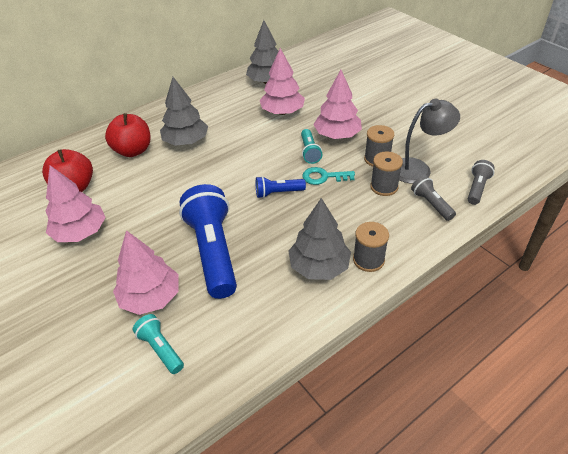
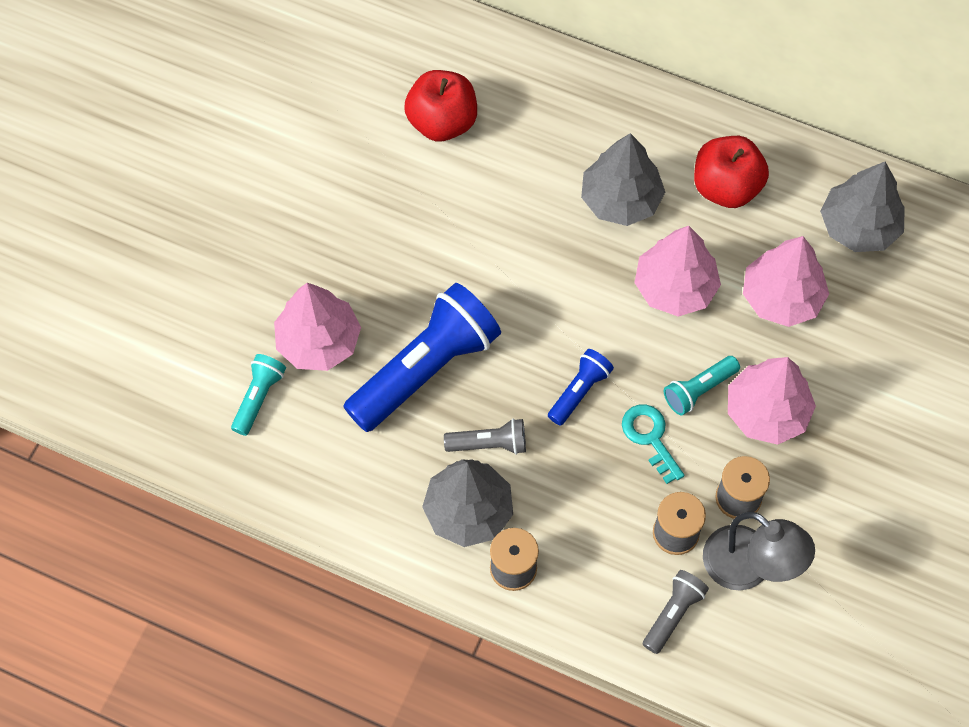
camera: 60 degrees right, 20 degrees up
pink tree [46,165,106,242] -> pink tree moved to [634,226,721,317]
red apple [105,113,150,157] -> red apple moved to [694,136,769,208]
blue flashlight [256,176,306,198] -> blue flashlight turned 75 degrees clockwise [548,349,614,426]
grey flashlight [468,160,495,205] -> grey flashlight moved to [444,418,526,455]

